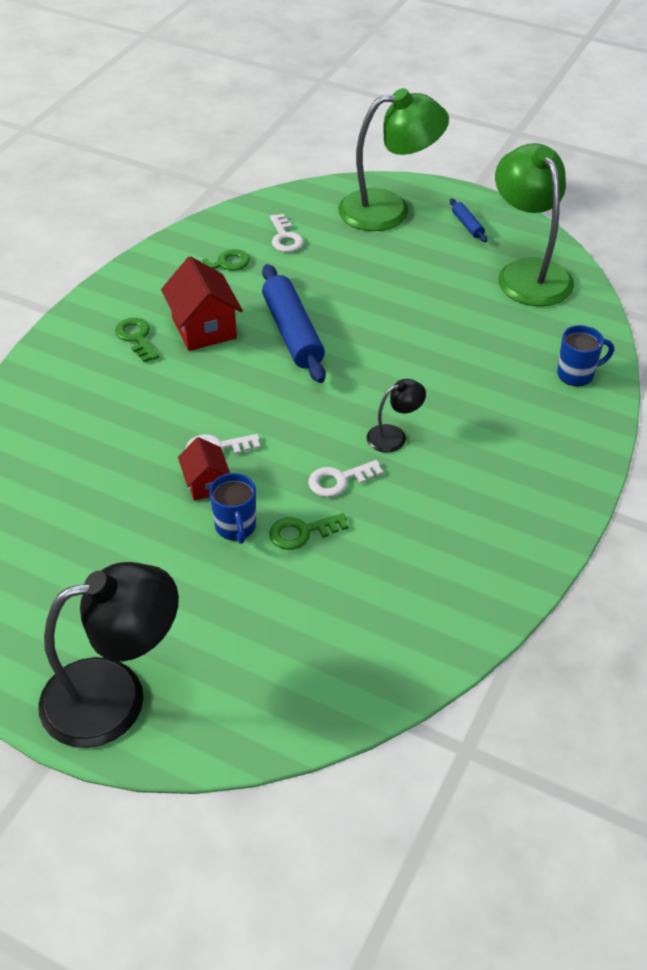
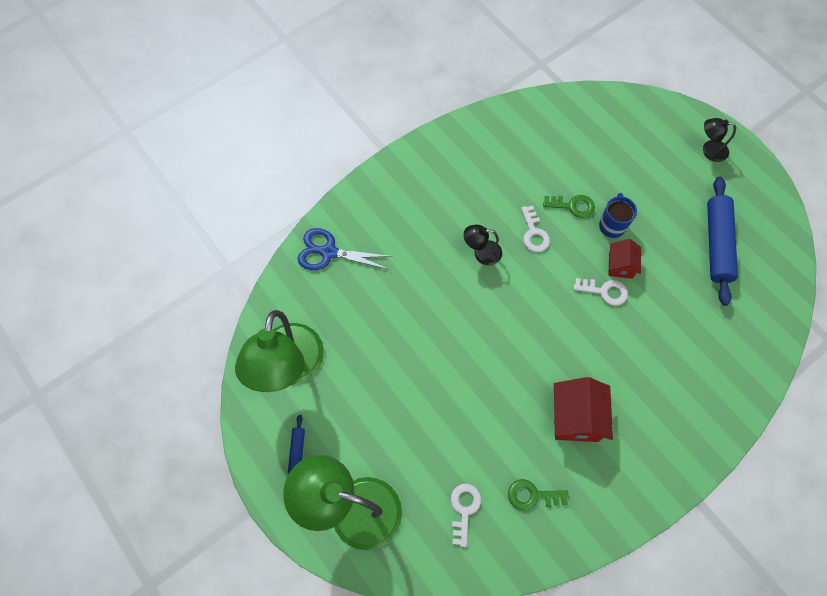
camera: 155 degrees left, 20 degrees up
black lamp [38,562,179,748] -> black lamp [703,118,736,162], size x0.46
green key [115,318,159,362] -> none
blue rolling pin [262,264,326,383] -> blue rolling pin moved to [707,177,738,306]
white key [308,460,383,497] -> white key turned 75 degrees clockwise [521,206,550,252]
blue mug [557,325,614,387] -> blue scissors [297,228,393,270]

